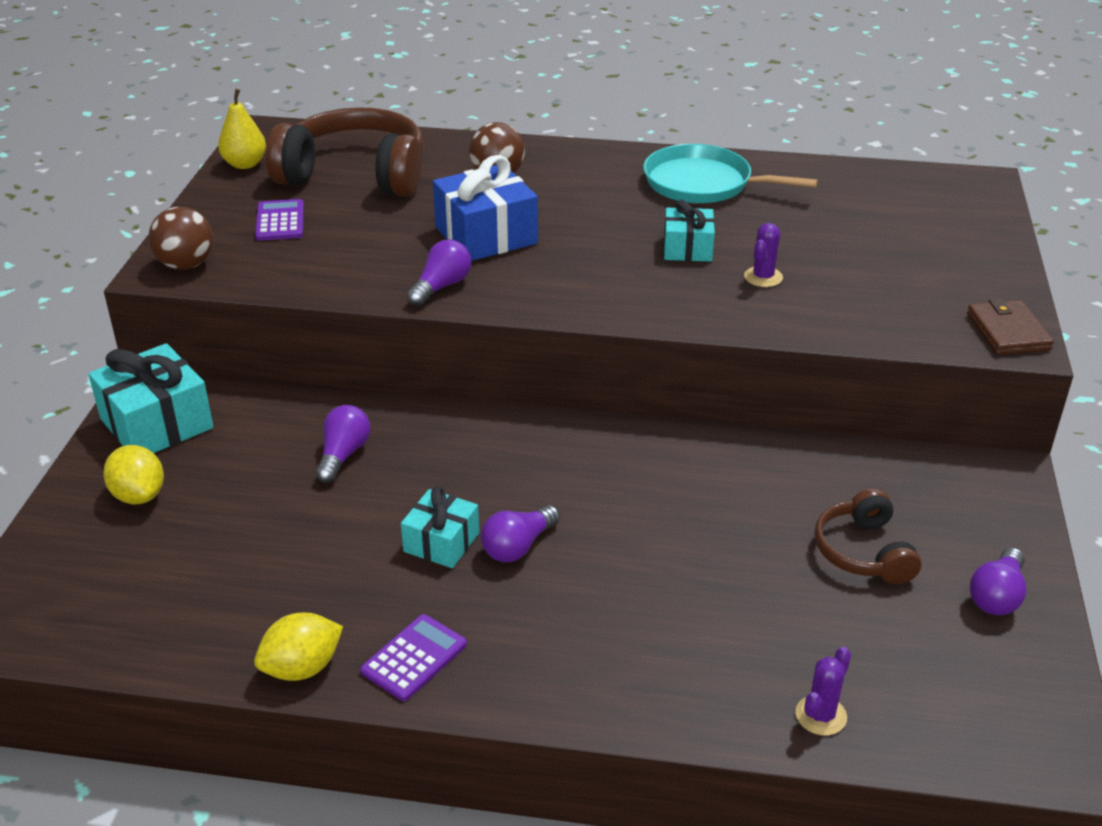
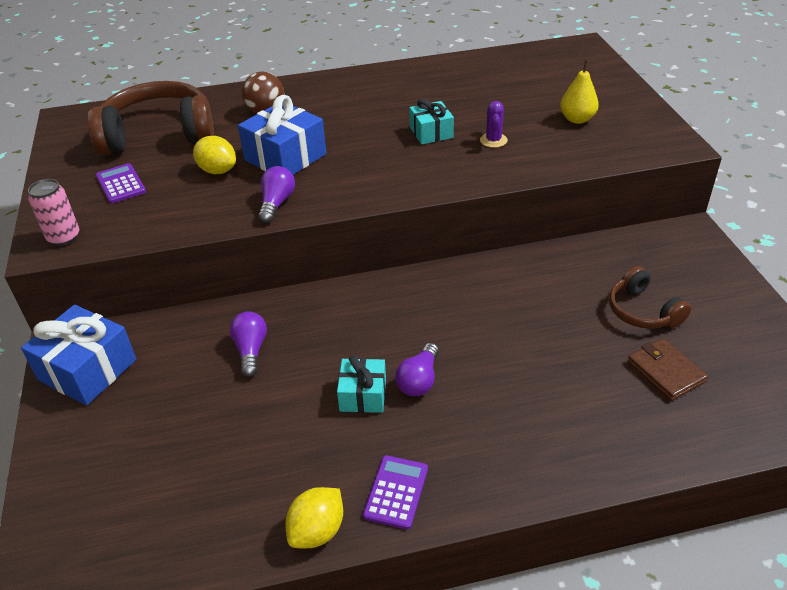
camera: 20 degrees left, 5 degrees up
turquoise gift [88,343,214,453] -> blue gift [21,305,136,405]
yellow lemon [103,445,164,504] -> yellow lemon moved to [193,136,236,174]
brown ball [148,207,213,270] -> pink can [28,179,79,246]
yellow pear [218,89,266,169] -> yellow pear moved to [560,60,599,124]
turquoise pan [643,144,818,203] -> none
purple cactus [795,647,851,736] -> none
brown wallet [967,299,1054,355] -> brown wallet moved to [627,338,708,401]
purple light bulb [970,548,1027,615] -> none

